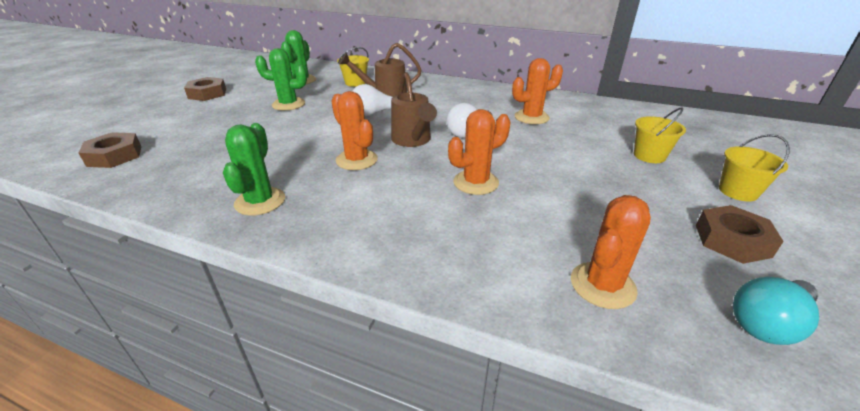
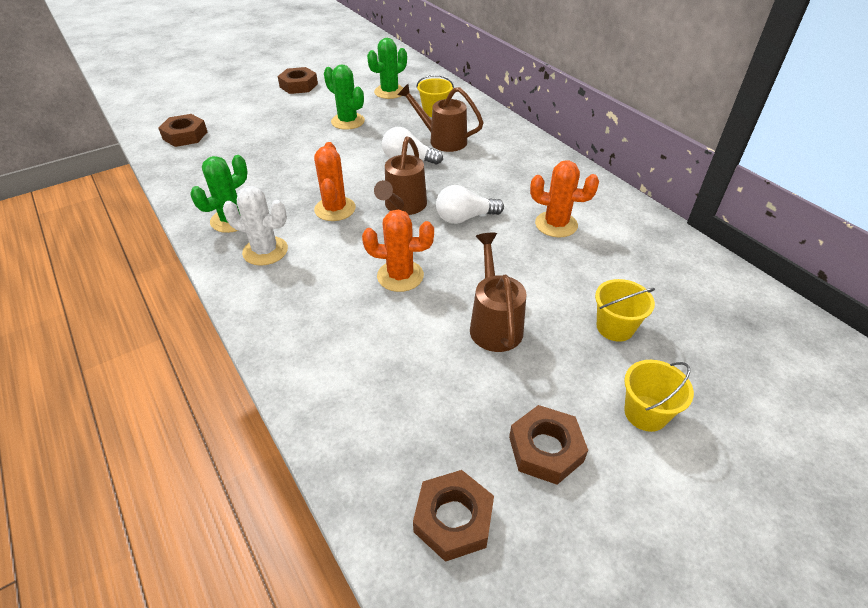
camera: 35 degrees right, 10 degrees up
orange cactus [571,195,651,309] -> none
turquoise light bulb [733,277,819,345] -> brown nut [413,470,494,562]
none -> white cactus [223,186,288,266]
none -> brown watering can [470,233,527,352]

